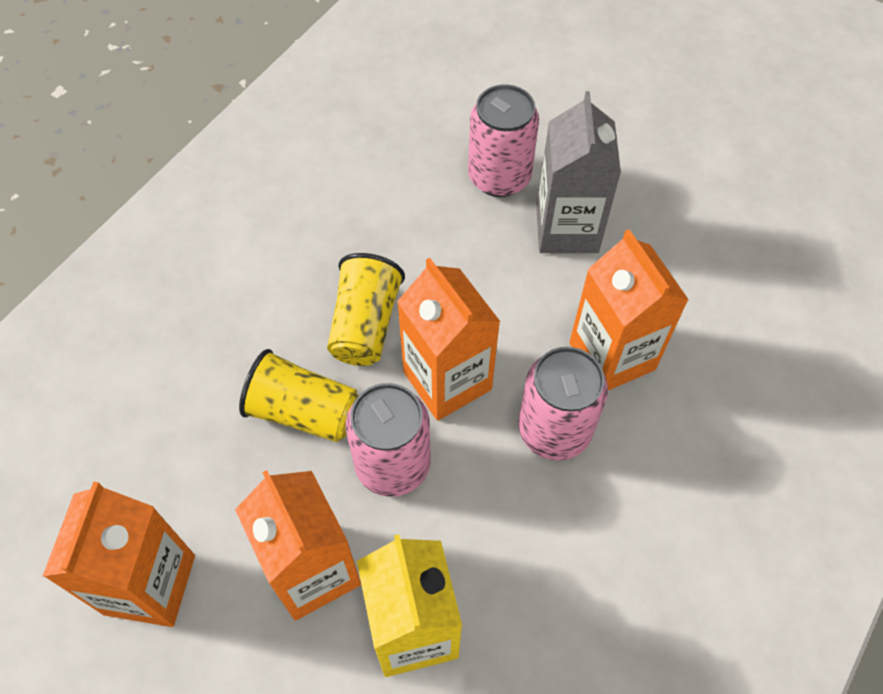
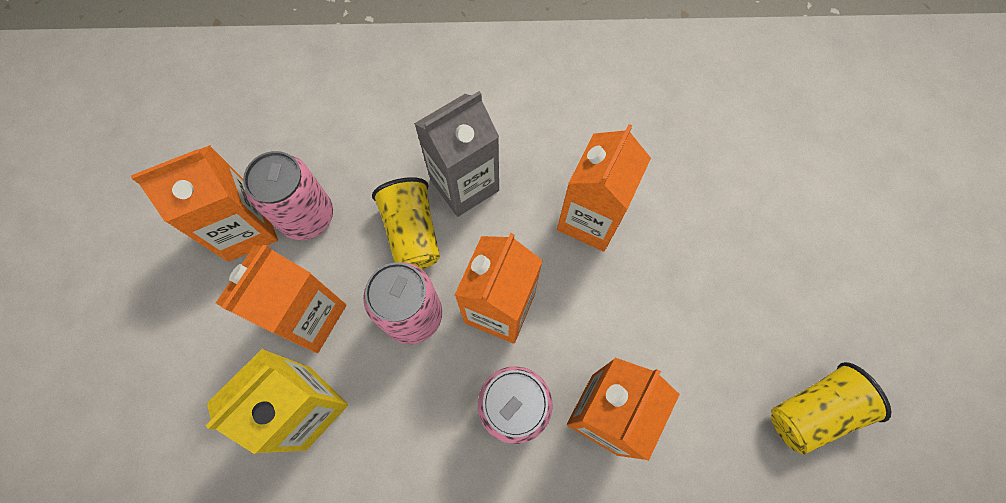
camera: 55 degrees right, 10 degrees up
yellow cup [327,253,405,366] -> yellow cup moved to [771,362,891,455]
pink can [468,84,539,197] -> pink can moved to [243,151,333,240]
grey carton [536,91,621,253] -> grey carton moved to [414,91,499,217]
none -> orange carton [557,124,651,252]

